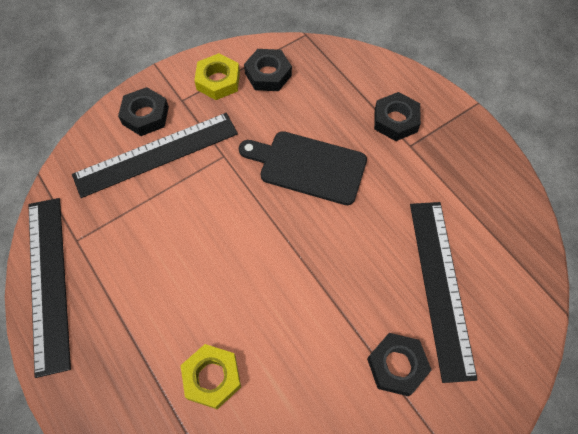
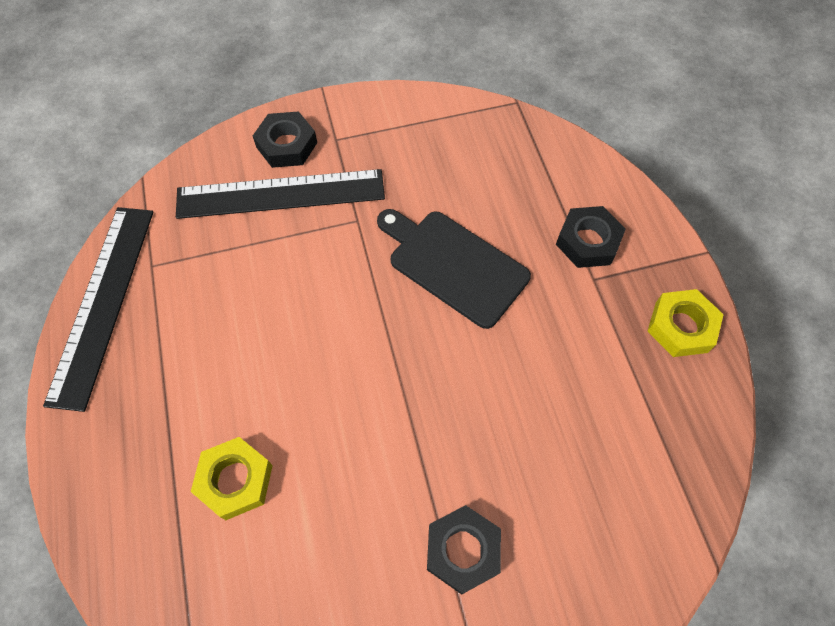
camera: 20 degrees right, 0 degrees up
yellow nut [194,53,240,100] -> yellow nut moved to [648,289,724,357]
black nut [244,49,292,91] -> none
black ruler [410,202,478,383] -> none

